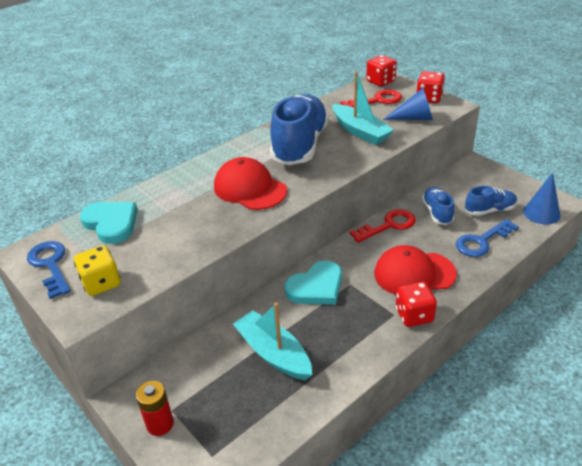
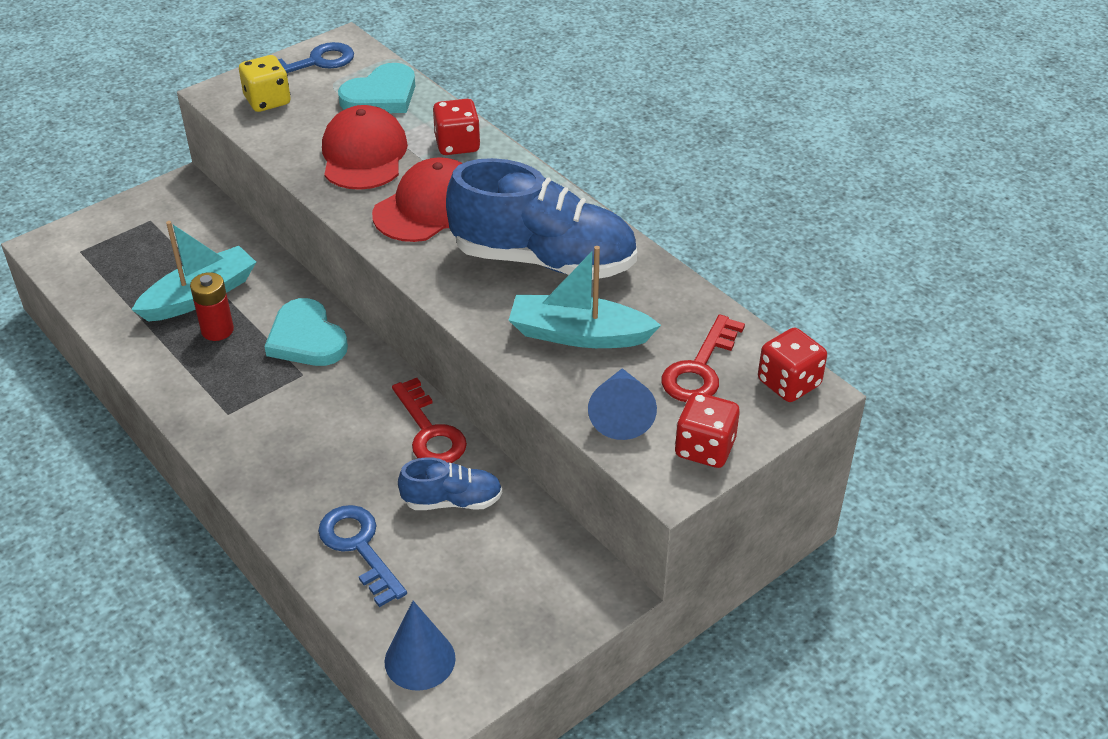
camera: 90 degrees right, 5 degrees up
red battery [136,381,174,436] -> red battery moved to [190,272,234,341]
turquoise boat [333,71,394,145] -> turquoise boat turned 45 degrees clockwise [509,246,661,348]
red key [340,89,402,107] -> red key turned 45 degrees clockwise [661,314,745,402]
red cap [374,245,457,295] -> red cap moved to [322,105,408,190]
red dice [396,282,437,327] -> red dice moved to [433,99,481,155]
blue shoe [465,186,517,216] -> none

